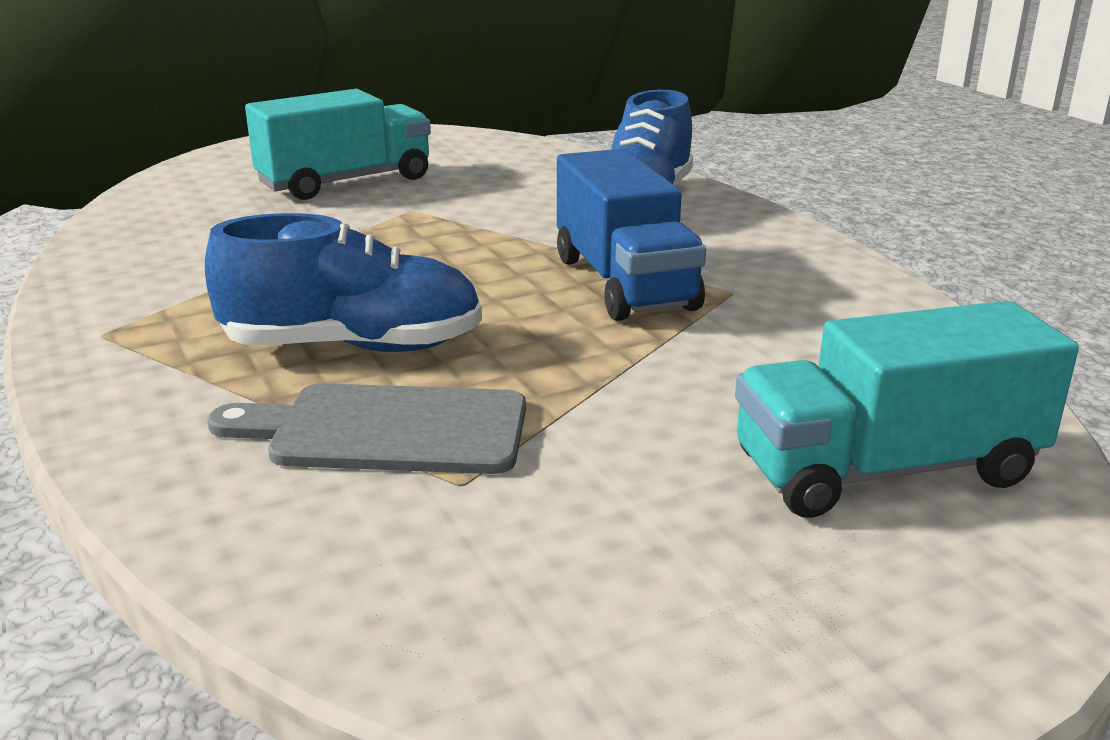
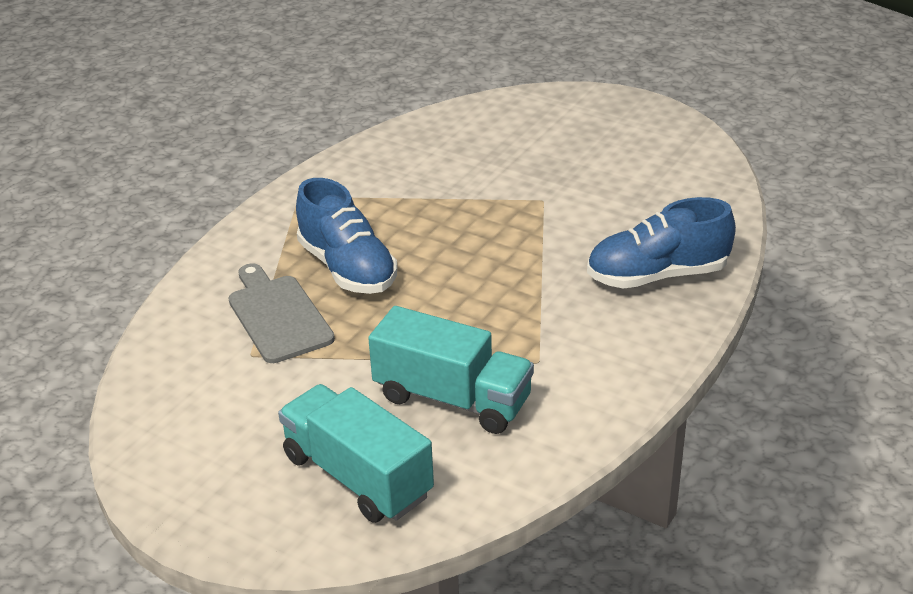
camera: 60 degrees right, 10 degrees up
turquoise truck [245,89,431,200] -> turquoise truck moved to [368,306,534,434]
blue truck [557,149,706,321] -> none

